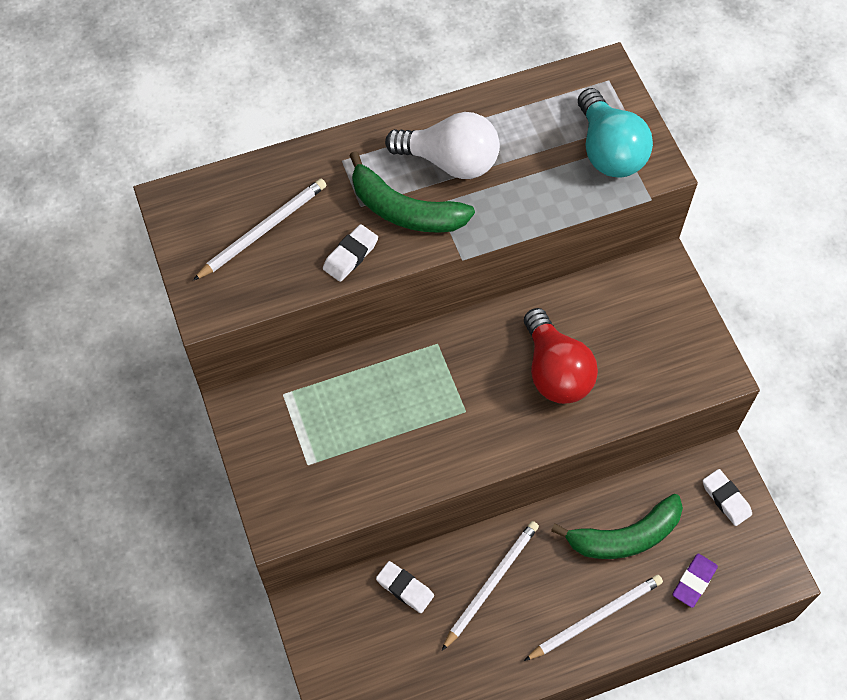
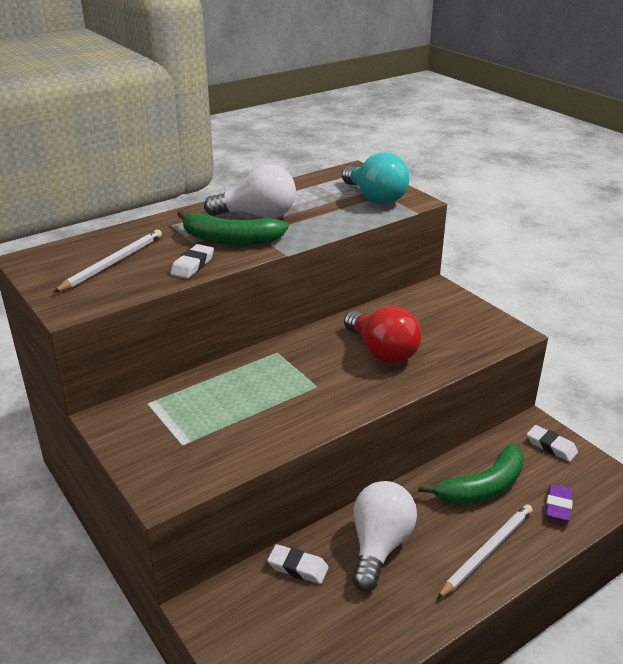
camera: 15 degrees left, 30 degrees down
white pencil [442,521,539,650] -> white light bulb [352,481,417,592]

